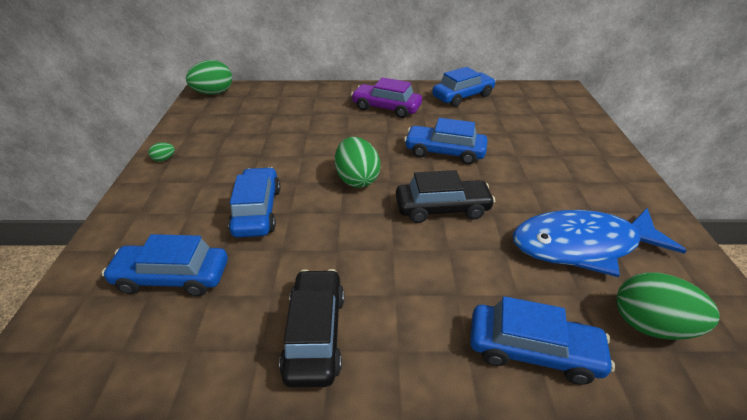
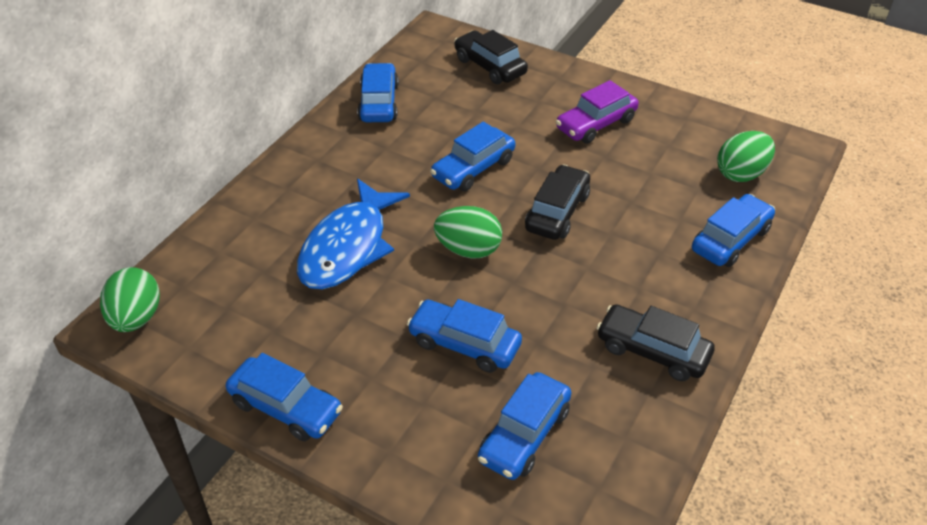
camera: 60 degrees left, 5 degrees up
green egg [148,142,175,162] -> blue car [226,353,343,441]
purple car [351,77,422,118] -> purple car moved to [556,80,639,144]
blue fish [513,208,687,277] -> blue fish moved to [297,178,410,289]
none -> black car [454,30,528,84]

